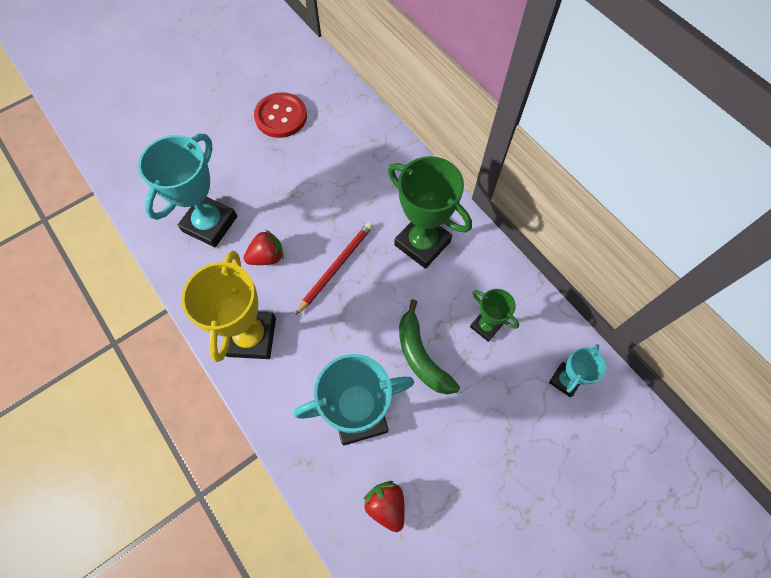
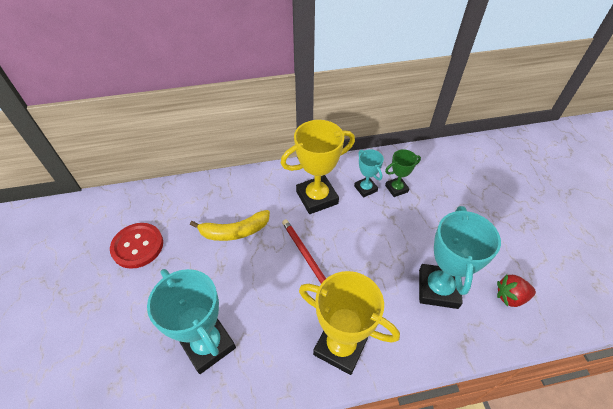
camera: 65 degrees left, 15 degrees down
red strawberry [244,229,284,265] -> none
green trophy [388,156,472,269] -> yellow trophy [281,120,355,214]
green banana [399,299,460,395] -> none
turquoise trophy [549,344,606,397] -> turquoise trophy moved to [354,149,384,198]
none -> yellow banana [190,210,270,241]

